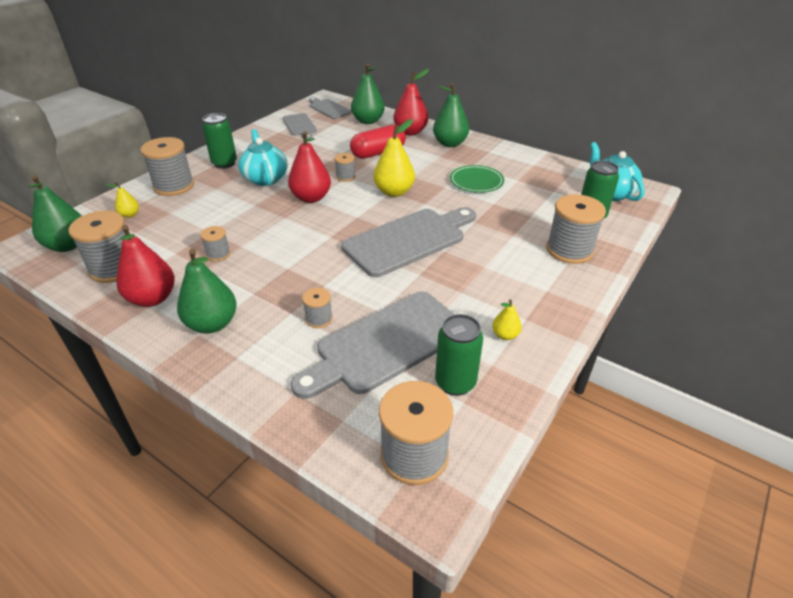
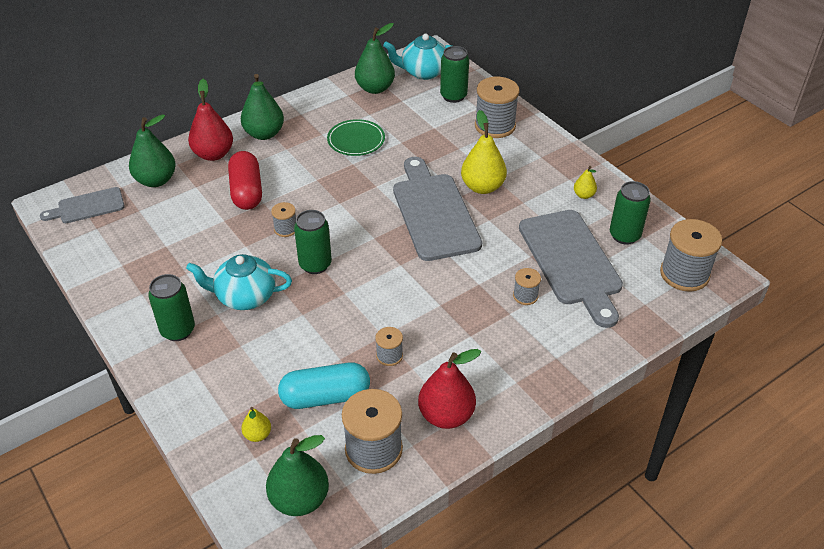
camera: 70 degrees left, 5 degrees up
grey spool [140,137,194,196] -> none
green pear [177,249,237,333] -> green pear moved to [355,23,395,94]
grey cutting board [282,113,317,139] -> none
red pear [288,131,331,203] -> green can [294,210,332,274]
yellow pear [373,119,415,197] -> yellow pear moved to [461,110,507,194]
none -> turquoise capsule [278,362,370,409]

